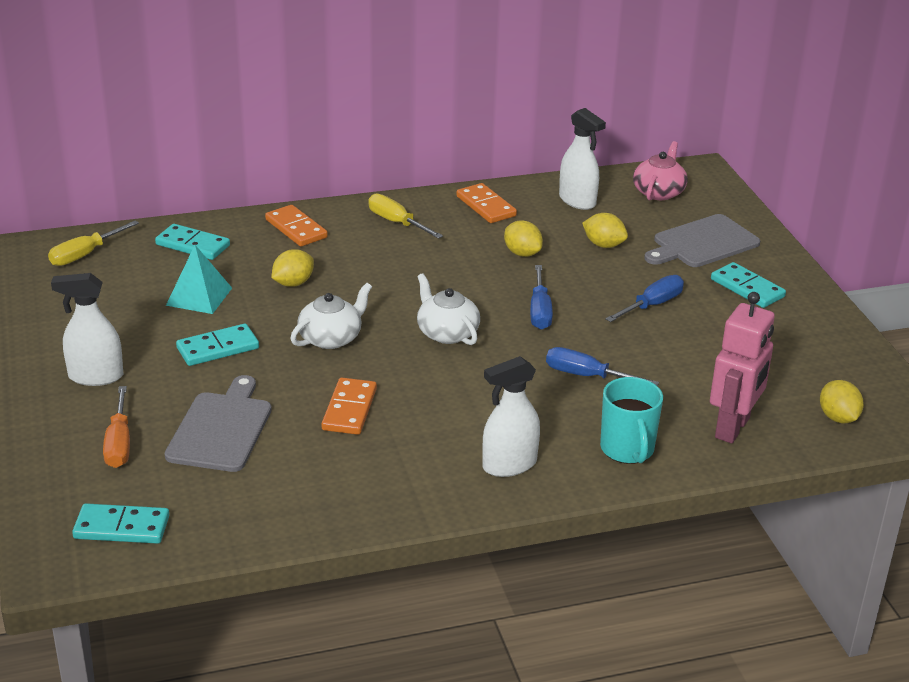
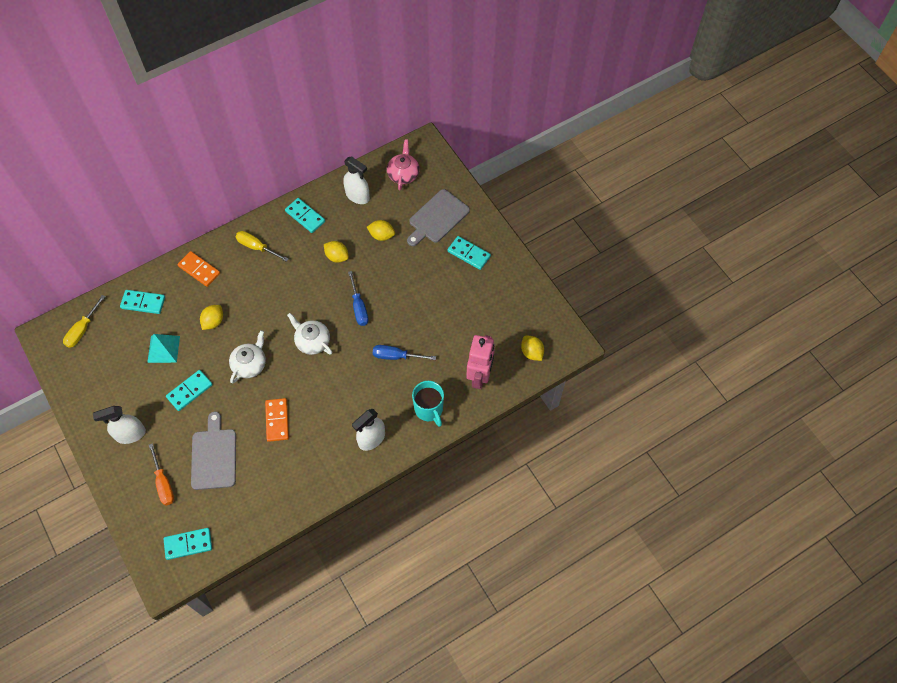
camera: 15 degrees left, 30 degrees up
orange domino [456,183,517,223] -> turquoise domino [285,198,325,233]
blue screwdriver [605,275,684,322] -> none

